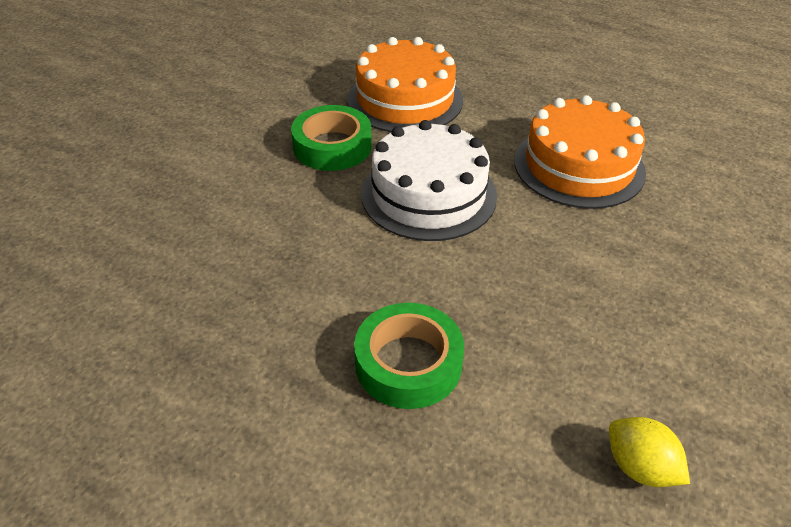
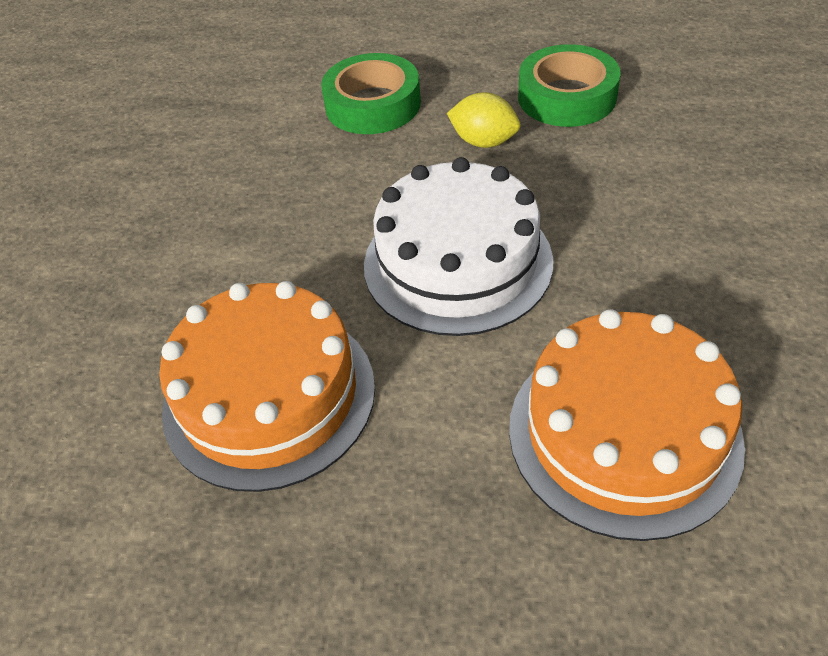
camera: 160 degrees right, 5 degrees up
green tape [291,105,372,171] -> green tape moved to [518,44,621,127]
yellow lemon [609,417,690,487] -> yellow lemon moved to [447,92,520,148]

